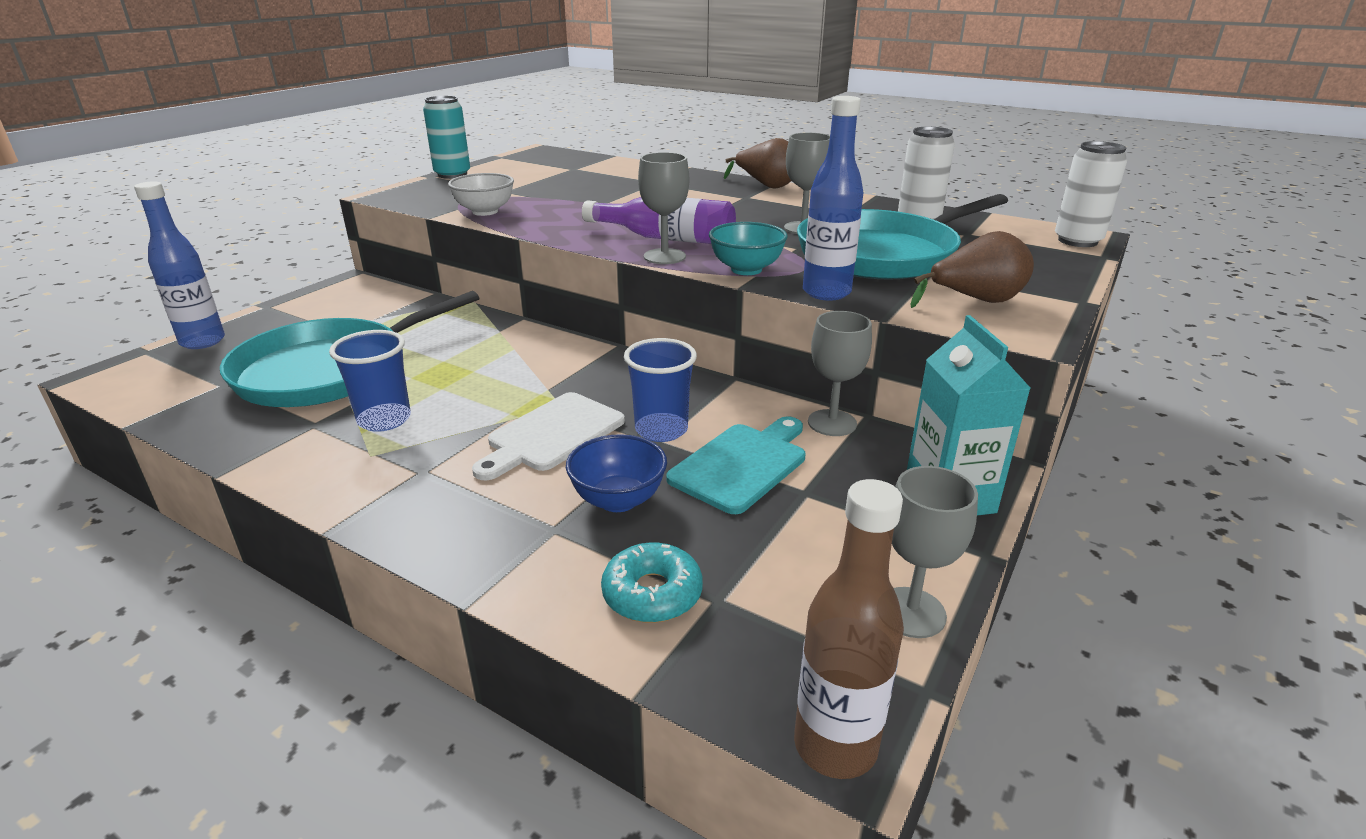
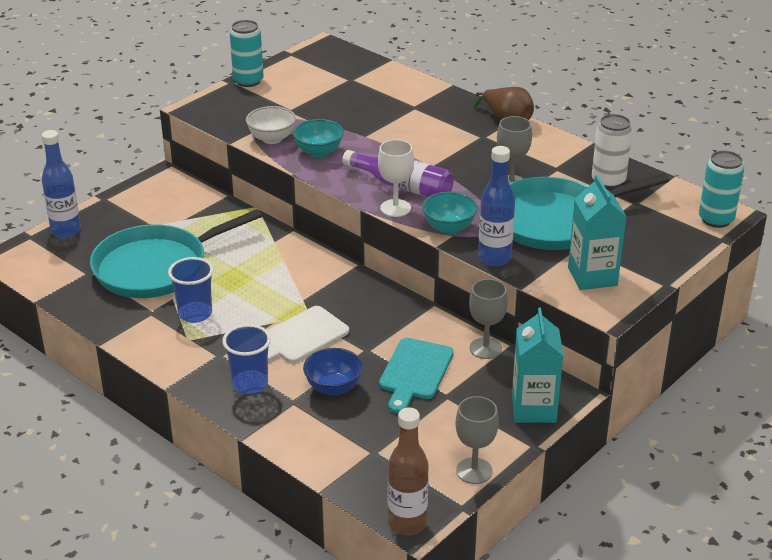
camera: 10 degrees right, 5 degrees up
turquoise donut [601,542,703,623] -> none
blue cup [624,338,697,442] -> blue cup moved to [222,324,271,394]
grey goblet [638,152,689,264] -> white goblet [378,140,414,217]
turquoise cutting board [666,416,806,514] -> turquoise cutting board turned 150 degrees clockwise [379,338,454,414]
brown pear [911,231,1034,308] -> turquoise carton [568,175,627,290]
white can [1055,141,1127,247] -> turquoise can [699,151,744,228]
none -> turquoise bowl [293,119,344,158]

